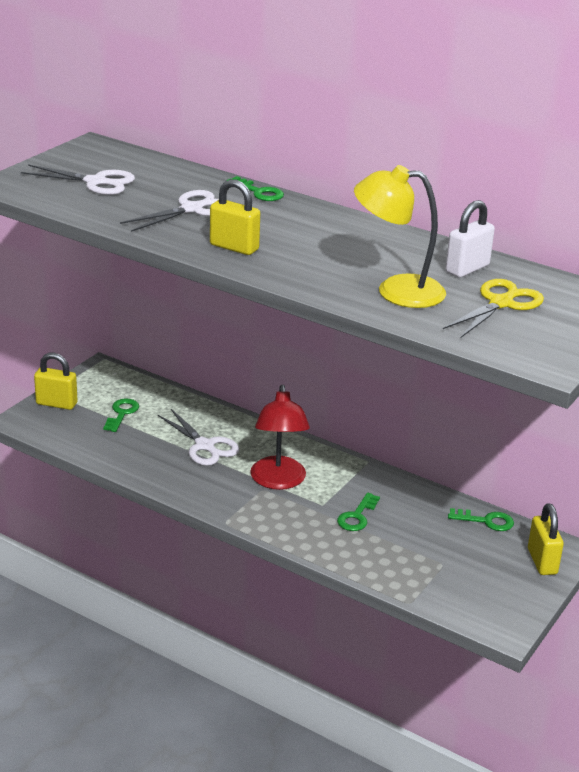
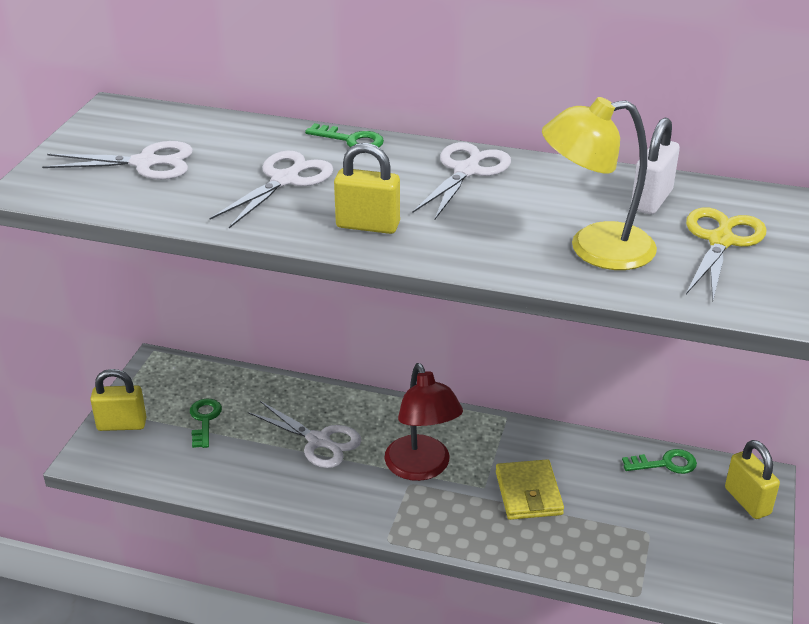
camera: 15 degrees left, 5 degrees up
green key [337,493,380,531] -> yellow wallet [496,459,564,520]
none -> white scissors [412,142,511,221]

